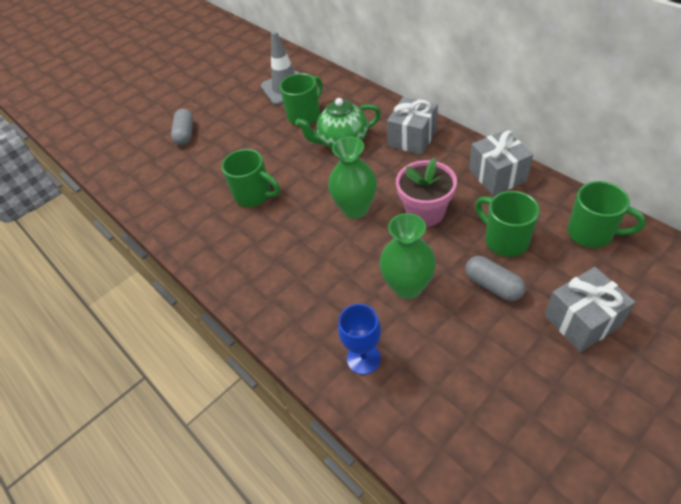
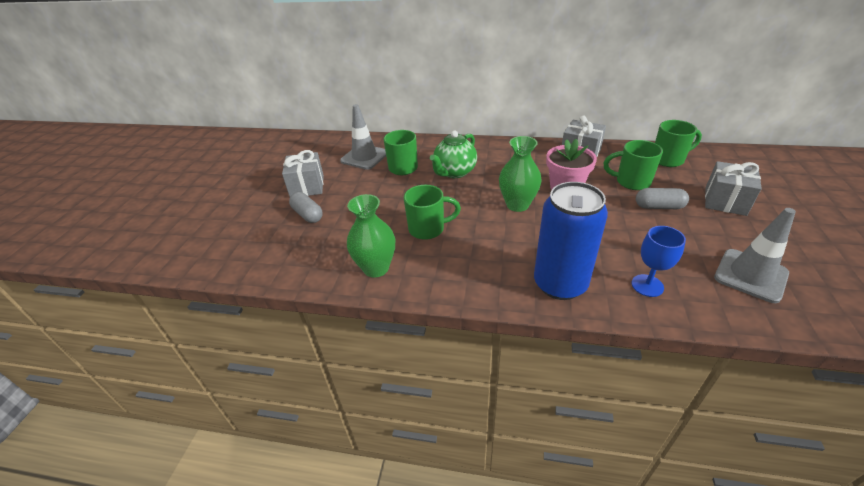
camera: 40 degrees left, 10 degrees down
green vase [379,213,436,299] -> green vase moved to [347,194,395,278]
grey gift [387,97,438,155] -> grey gift moved to [282,150,324,197]
none -> blue can [534,182,608,300]
none -> grey traffic cone [714,208,796,303]

